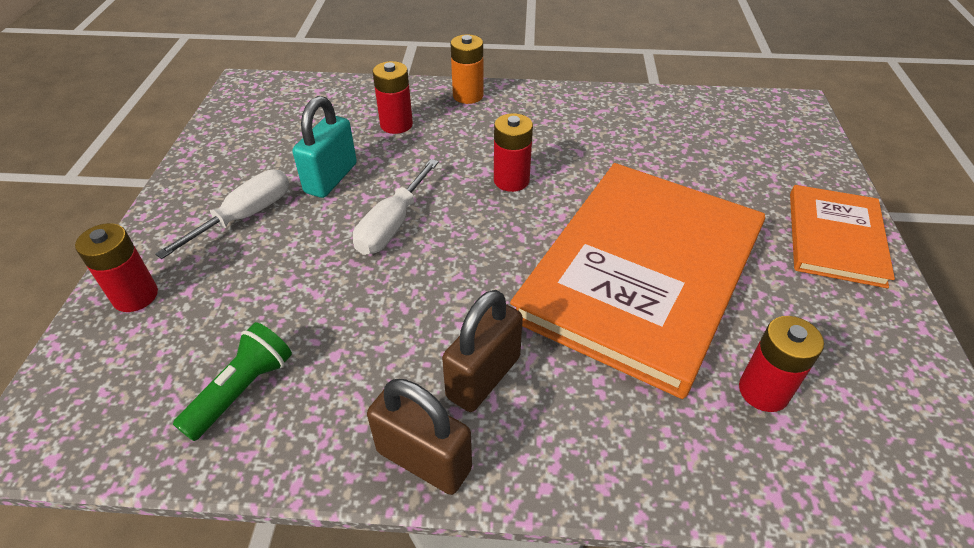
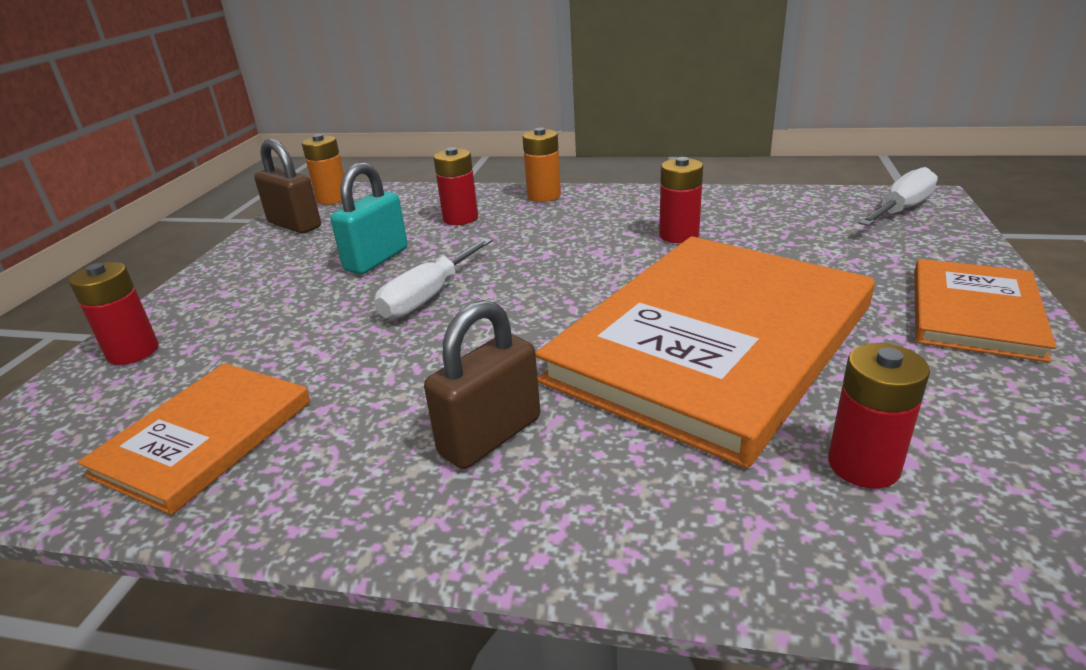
camera: 10 degrees right, 15 degrees down
white screwdriver [155,169,289,259] -> white screwdriver moved to [858,167,938,226]
green flashlight [173,322,292,441] -> orange book [77,363,311,515]
brown padlock [367,379,472,495] -> brown padlock moved to [254,139,321,234]
red battery [494,113,533,192] -> red battery moved to [659,157,703,243]
none -> orange battery [302,134,344,205]

